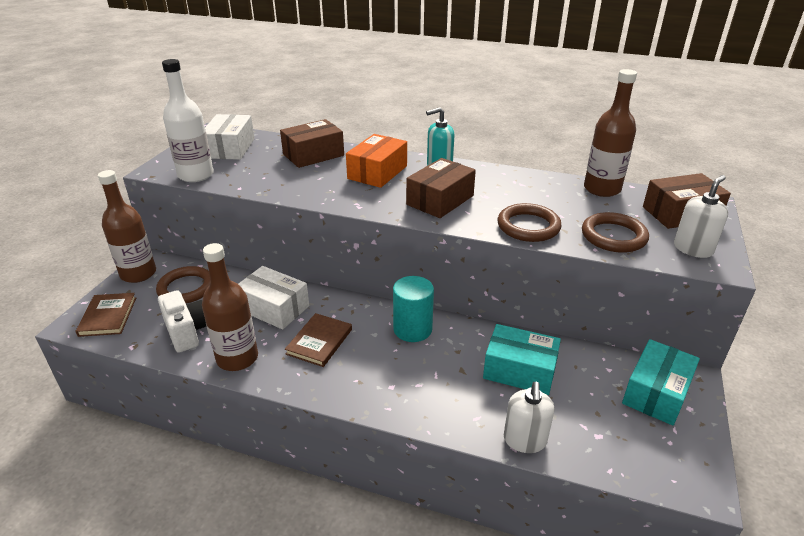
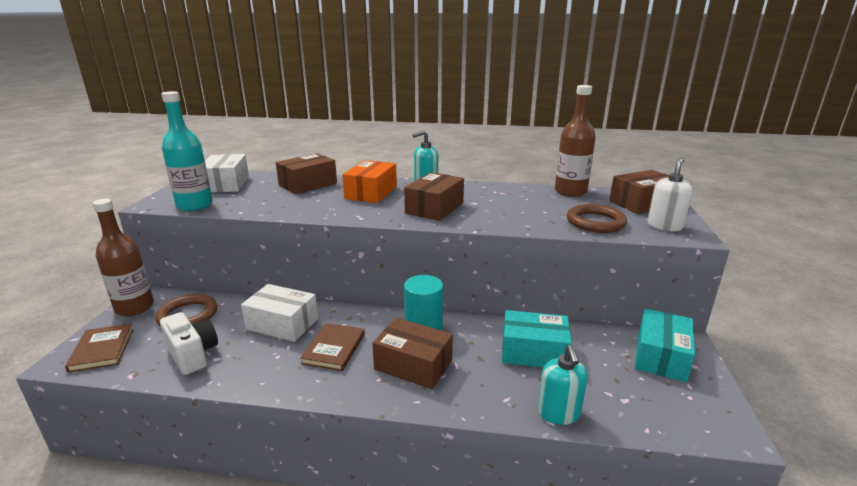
camera: 10 degrees left, 10 degrees down
white bottle [162,59,214,182] -> turquoise bottle [161,91,213,211]
brown bottle [202,243,258,371] -> none
brown ring [498,203,562,242] -> none
white soap dispenser [504,382,554,453] -> turquoise soap dispenser [537,345,588,425]
none -> brown box [372,318,453,389]

